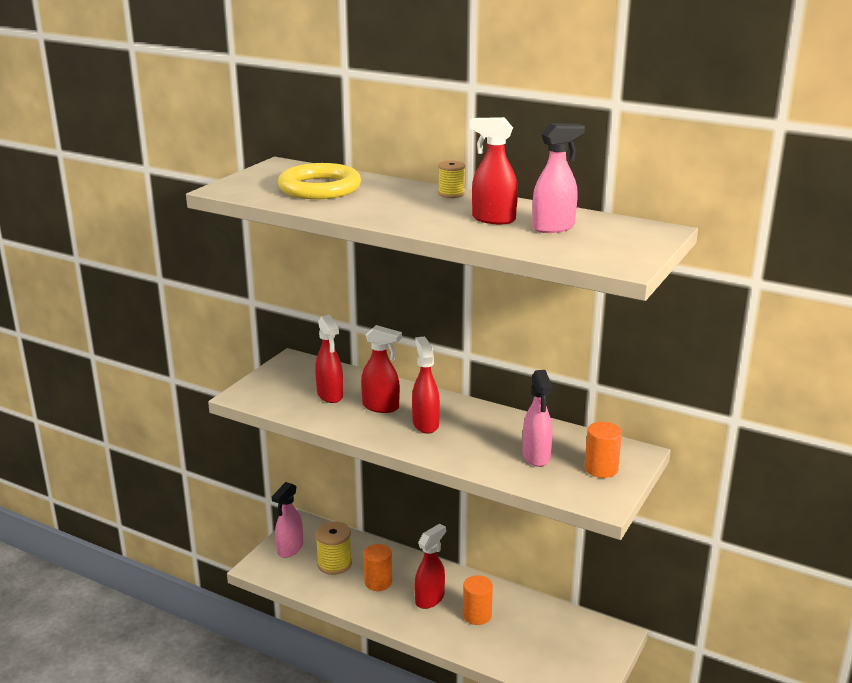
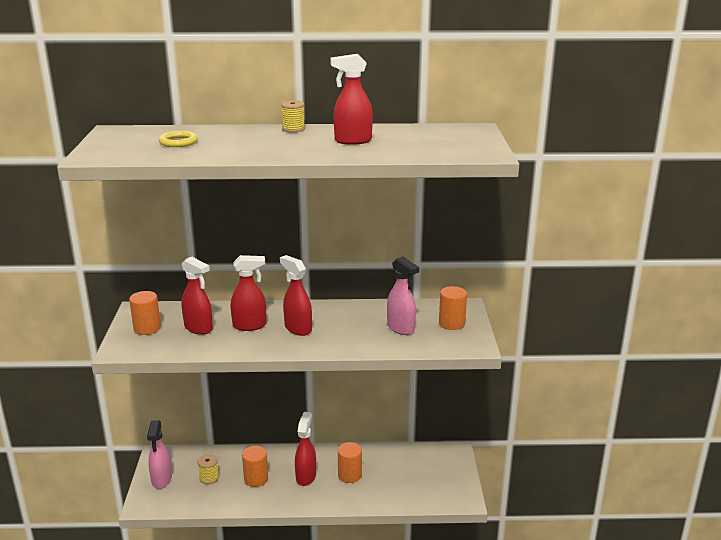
camera: 30 degrees left, 0 degrees up
yellow ring [278,163,361,199] -> yellow ring [159,131,198,147], size x0.51
yellow spool [315,521,352,575] -> yellow spool [198,454,219,484], size x0.63
pink spray bottle [532,123,585,233] -> none
none -> orange cylinder [129,291,161,335]

